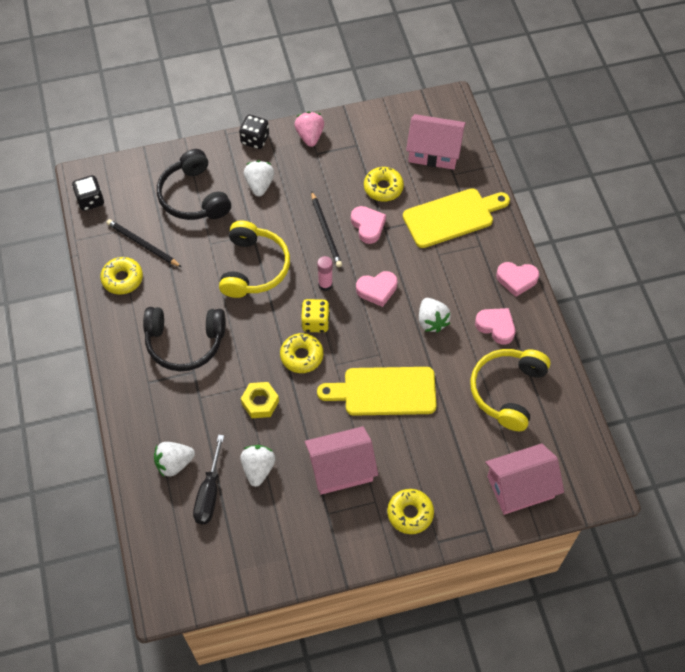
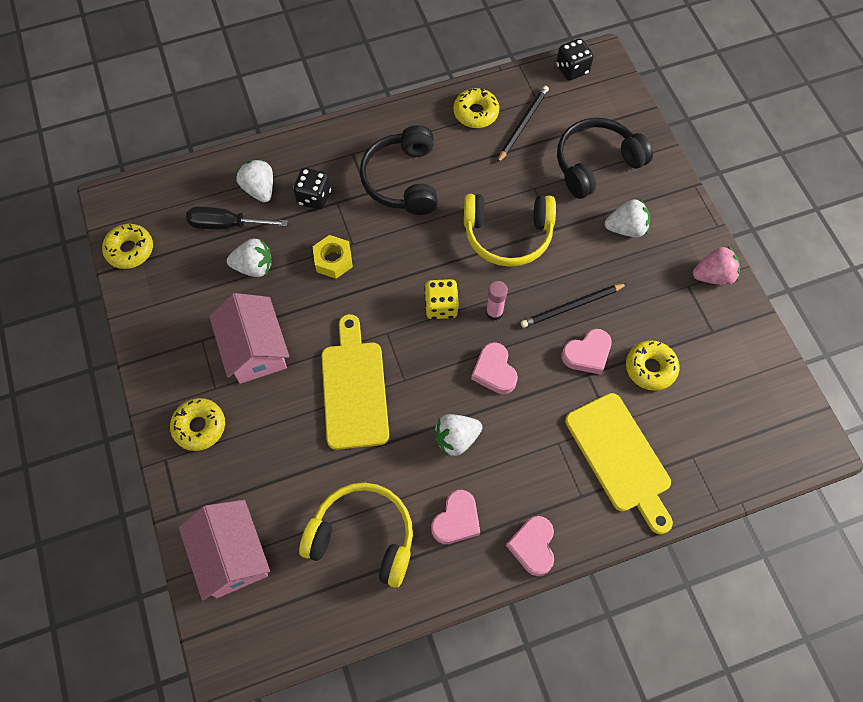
camera: 85 degrees right, 5 degrees up
black dice [239,115,269,149] -> black dice moved to [293,168,331,210]
yellow donut [280,333,323,373] -> yellow donut moved to [102,224,153,269]
pink house [406,114,466,170] -> none

